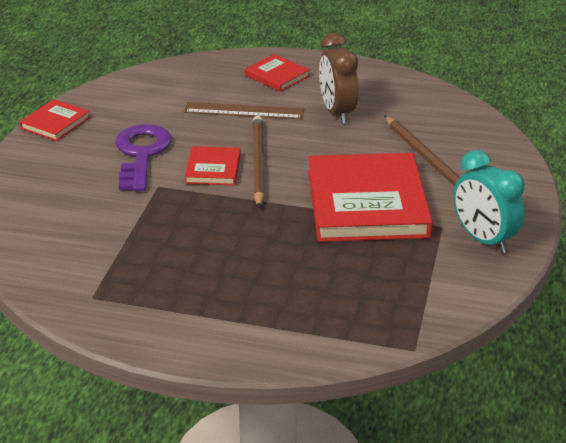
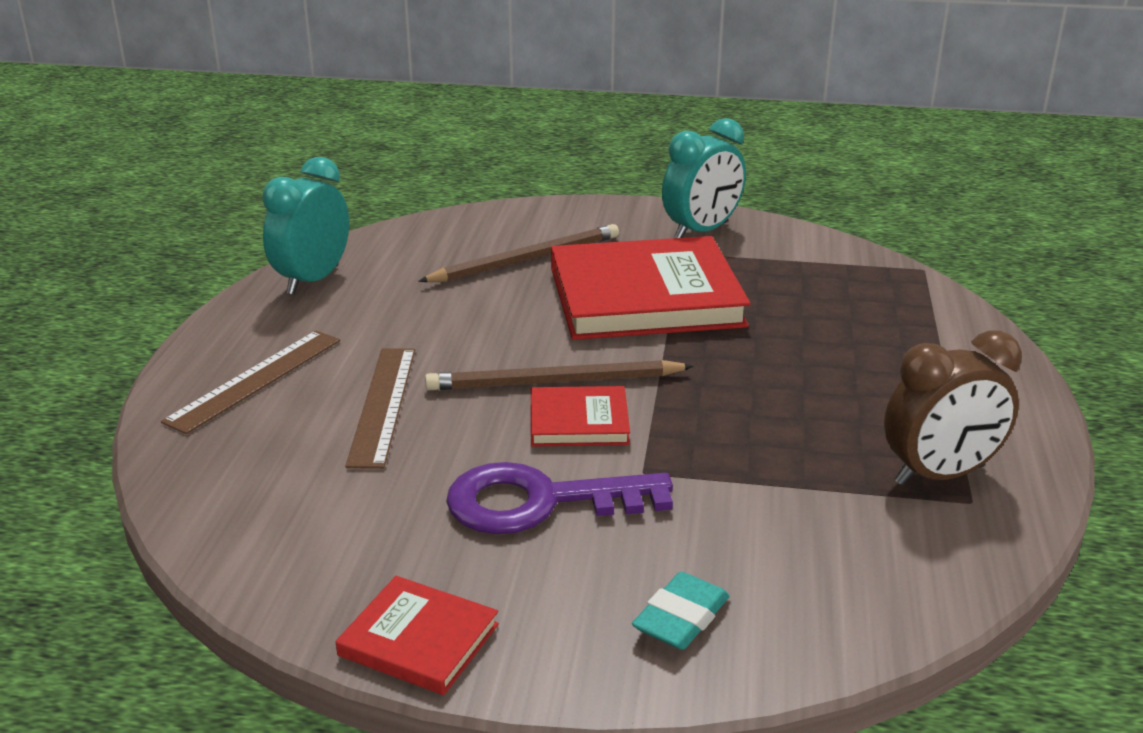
camera: 95 degrees left, 5 degrees down
red book [245,54,310,92] -> brown ruler [161,331,340,434]
brown clock [319,32,358,124] -> brown clock moved to [884,331,1022,485]
none -> turquoise clock [262,157,349,295]
none -> turquoise eraser [632,572,729,650]

